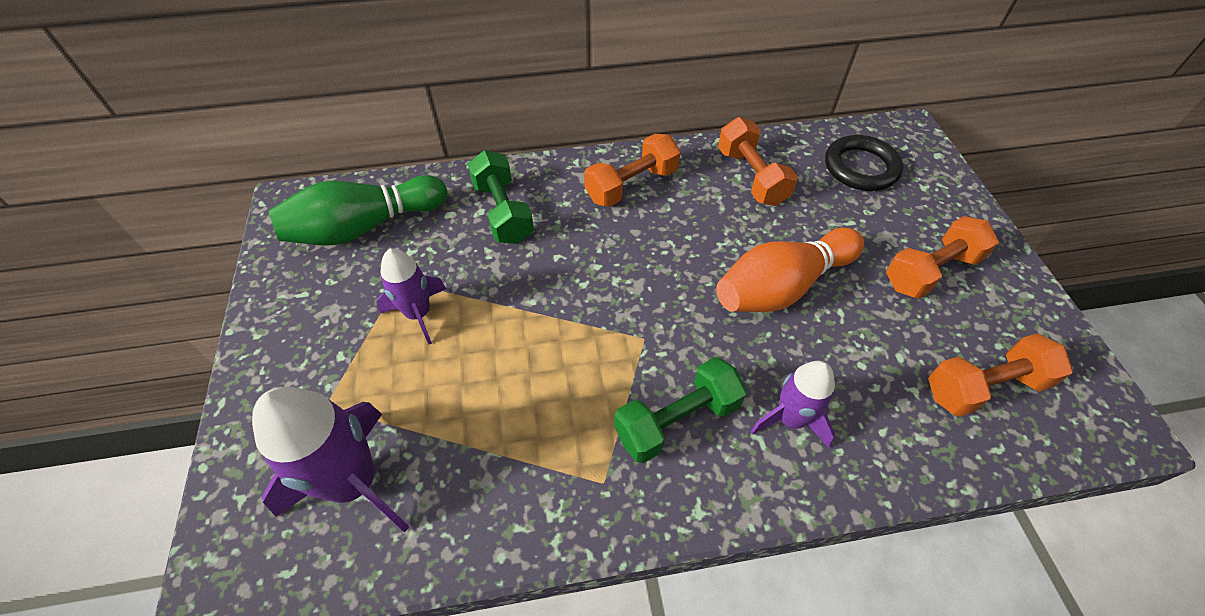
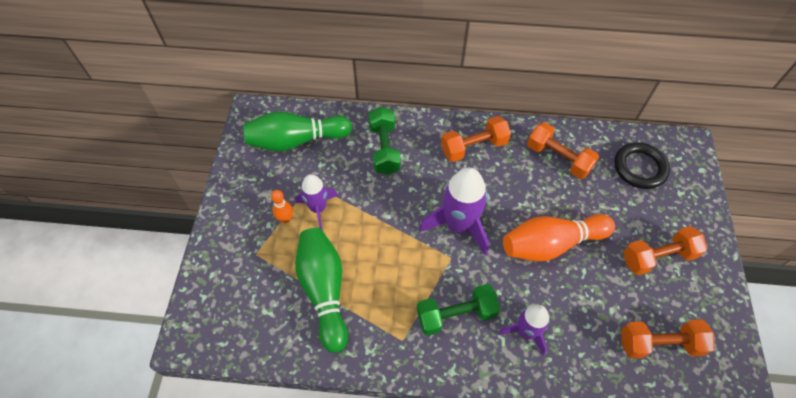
camera: 15 degrees right, 5 degrees up
purple rocket [252,387,409,532] -> purple rocket moved to [419,167,489,255]
orange dumbbell [718,117,798,206] -> orange dumbbell turned 45 degrees counterclockwise [527,122,599,179]
none -> orange bowling pin [271,190,293,223]
none -> green bowling pin [295,228,348,353]

